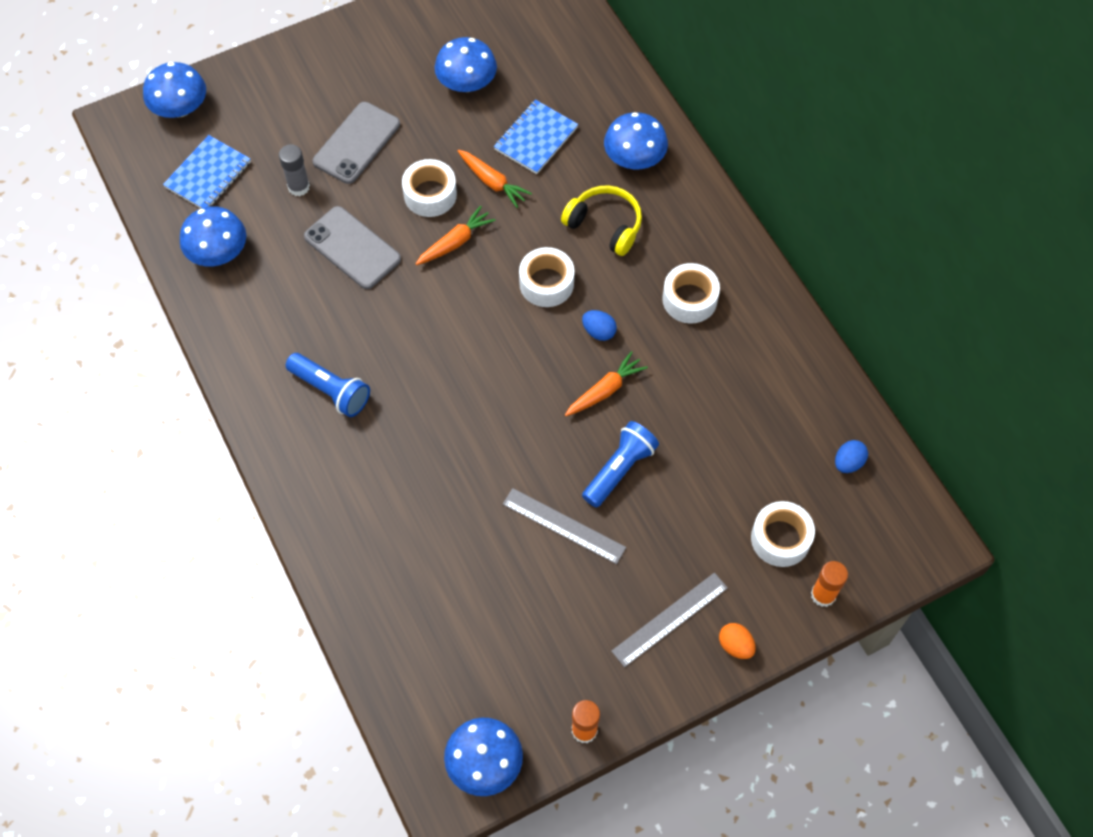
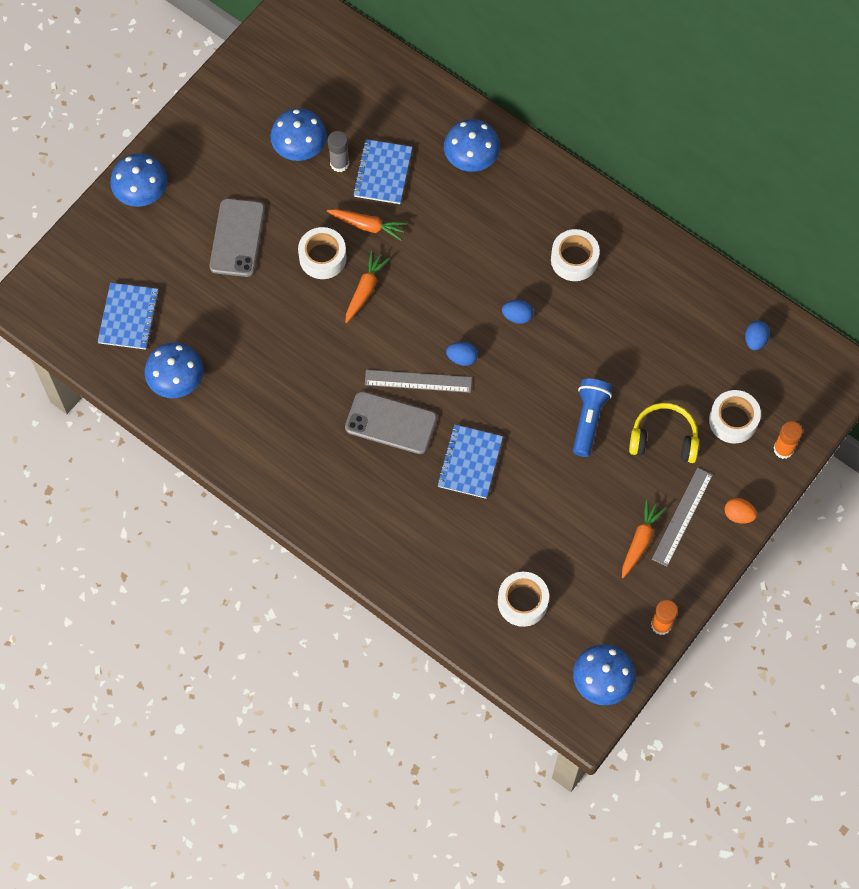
camera: 25 degrees left, 5 degrees up
blue mushroom [143,62,206,118] -> blue mushroom moved to [110,153,167,207]
grey glue stick [279,144,310,196] -> grey glue stick moved to [328,131,349,172]
blue flashlight [286,353,370,417] -> none
grey phone [304,206,401,289] -> grey phone moved to [345,391,437,454]
grey ruler [503,488,626,564] -> grey ruler moved to [365,370,472,393]
white tape [519,247,575,307] -> white tape moved to [498,572,549,627]
yellow headphones [561,185,642,256] -> yellow headphones moved to [629,403,699,463]
orange carrot [565,351,648,416] -> orange carrot moved to [622,499,666,578]
none -> blue notebook [437,425,503,499]
none -> blue egg [446,342,478,366]

